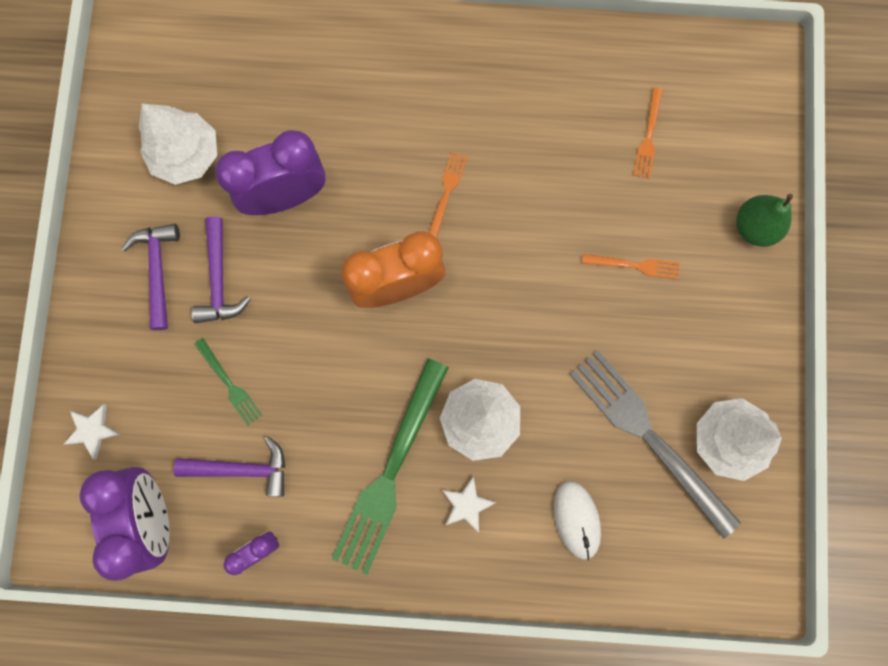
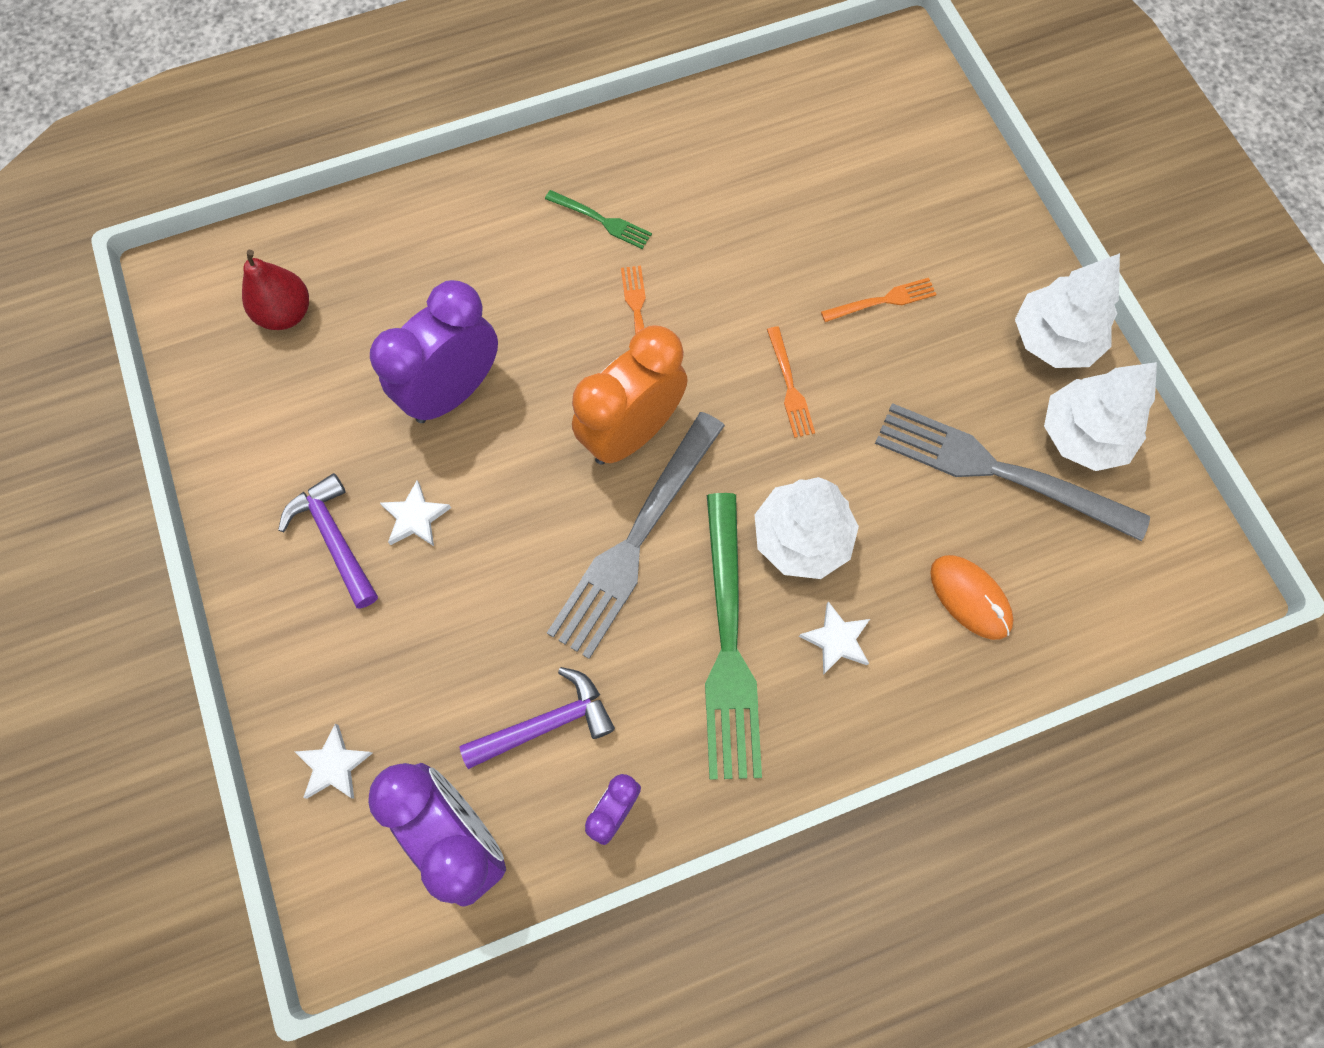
camera: 25 degrees left, 10 degrees down
white tree [139,104,217,185] -> white tree moved to [1015,253,1120,368]
purple hammer [191,216,251,323] -> white star [380,480,451,546]
green fork [194,338,262,426] -> green fork moved to [545,190,652,249]
white mouse [554,481,601,560] -> orange mouse [930,555,1014,640]
orange fork [633,87,663,179] -> orange fork moved to [767,326,815,438]
green pear [736,194,793,247] -> none
none -> red pear [242,250,309,330]
none -> grey fork [547,412,725,659]

